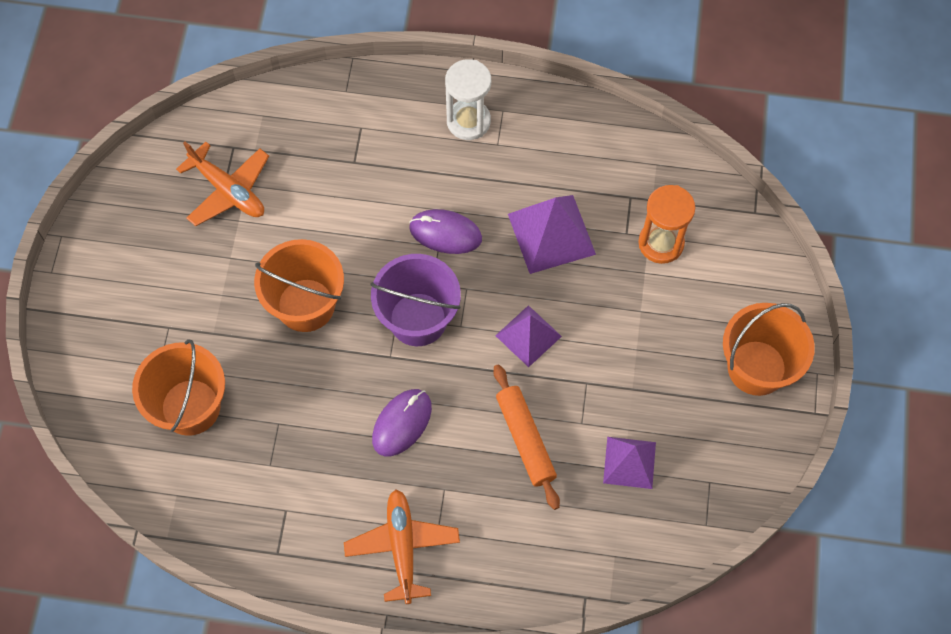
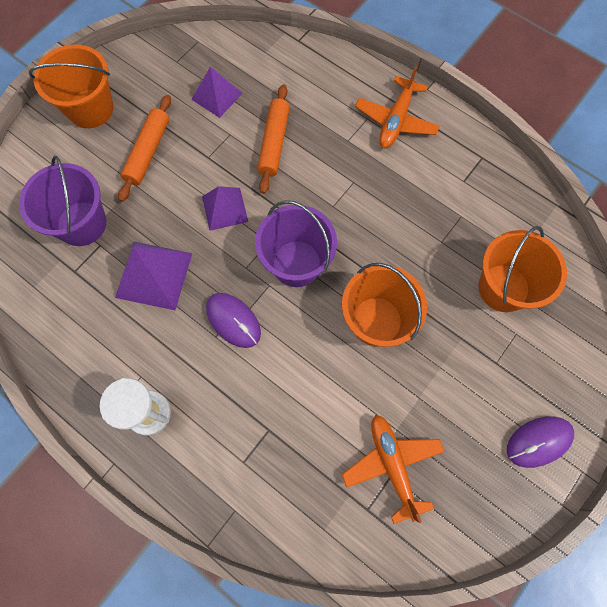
camera: 150 degrees left, 5 degrees up
purple mouse [372,389,432,456] -> purple mouse moved to [507,416,574,468]
orange hourglass [638,185,696,264] -> purple bucket [19,156,106,246]
none -> orange rolling pin [118,95,171,202]

